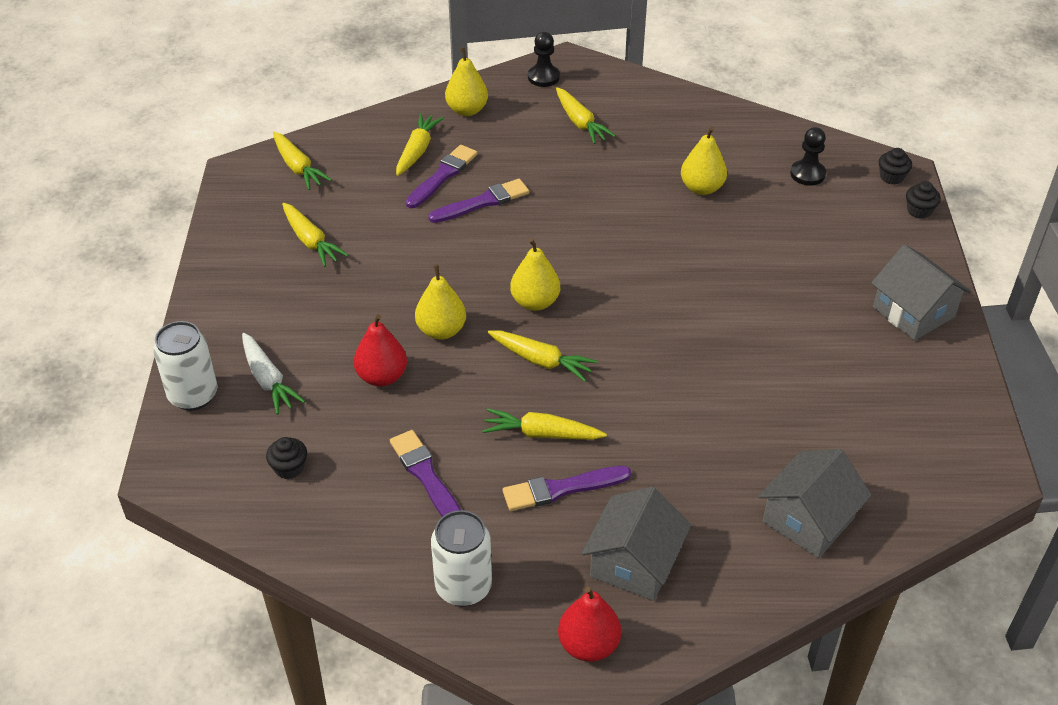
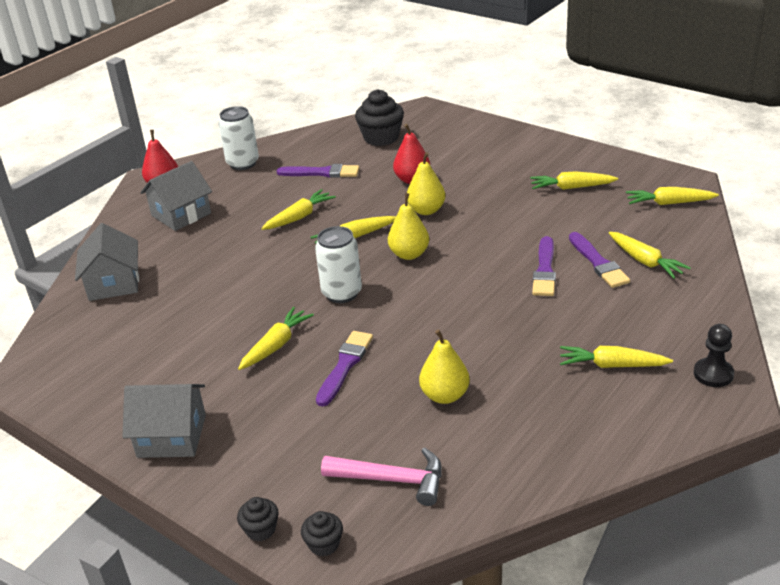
camera: 130 degrees right, 10 degrees down
white can [153,321,217,411] -> white can moved to [315,226,362,303]
white carrot [242,333,305,415] -> none
black cupcake [266,437,307,479] -> black cupcake [355,89,404,146], size x1.94
yellow pear [445,47,488,116] -> none
purple brush [503,466,631,511] -> purple brush moved to [316,331,373,407]
grey house [581,487,691,601] -> grey house turned 75 degrees clockwise [140,161,212,231]
black pawn [790,127,826,186] -> pink hammer [321,447,442,506]
none -> yellow carrot [238,307,314,370]

